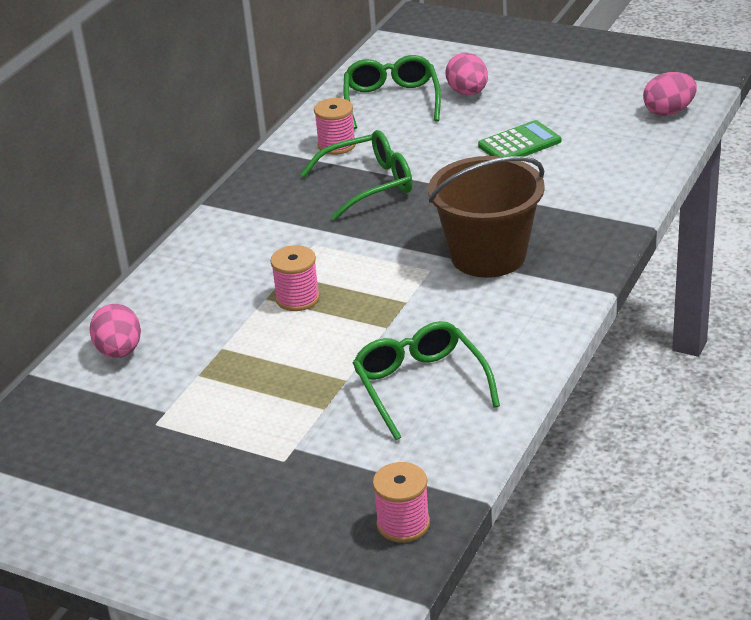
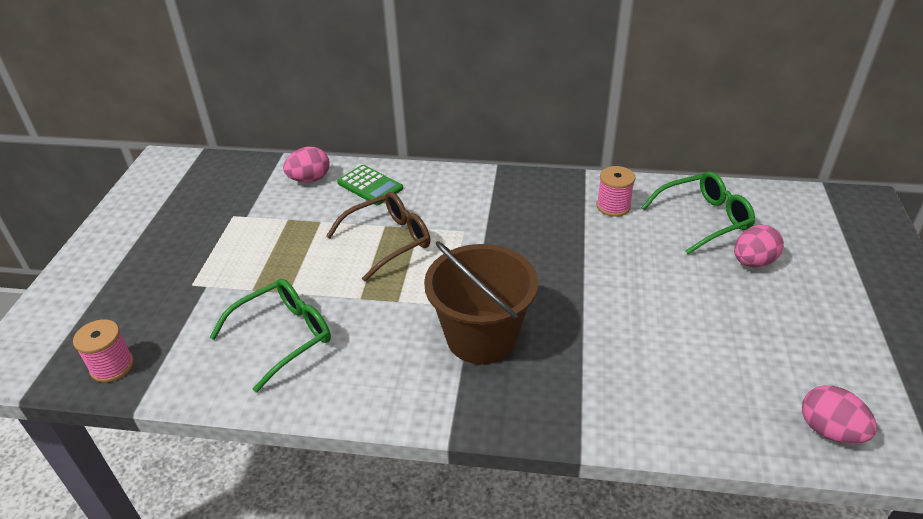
camera: 70 degrees right, 5 degrees up
pink spool [270,245,320,311] -> brown glasses [326,192,430,282]
green glasses [300,130,413,220] -> none
green calculator [478,120,561,157] -> green calculator moved to [337,165,403,205]

